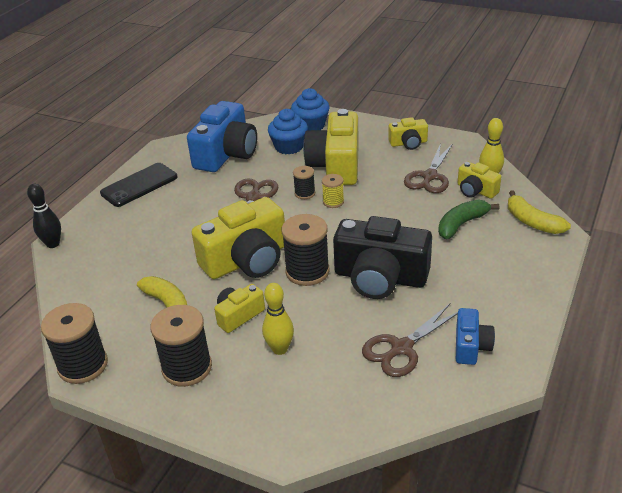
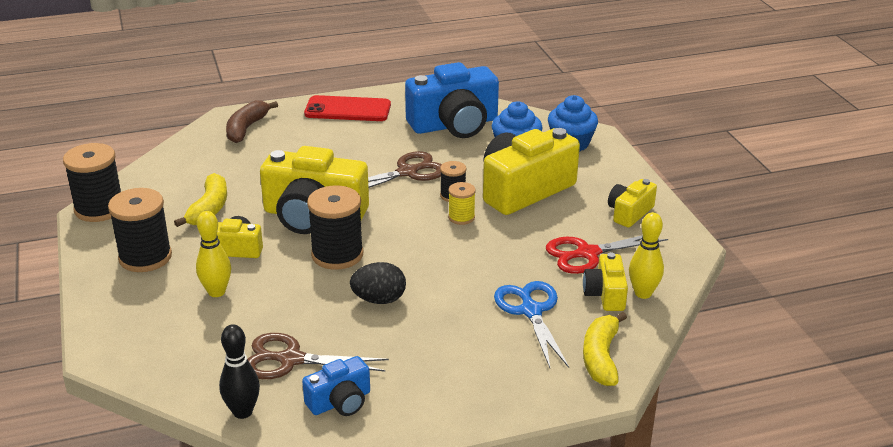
camera: 45 degrees right, 5 degrees down
black bowling pin [27,184,61,248] -> black bowling pin moved to [219,324,260,419]
black phone [100,163,177,207] -> red phone [304,95,391,121]
black camera [333,216,432,299] -> black egg [350,262,406,304]
yellow camera [388,117,428,150] -> yellow camera turned 90 degrees clockwise [608,179,657,227]
brown scissors [404,143,452,193] -> red scissors [546,235,668,274]
green banana [438,199,499,239] -> blue scissors [494,281,569,368]
none -> brown banana [226,100,278,143]

